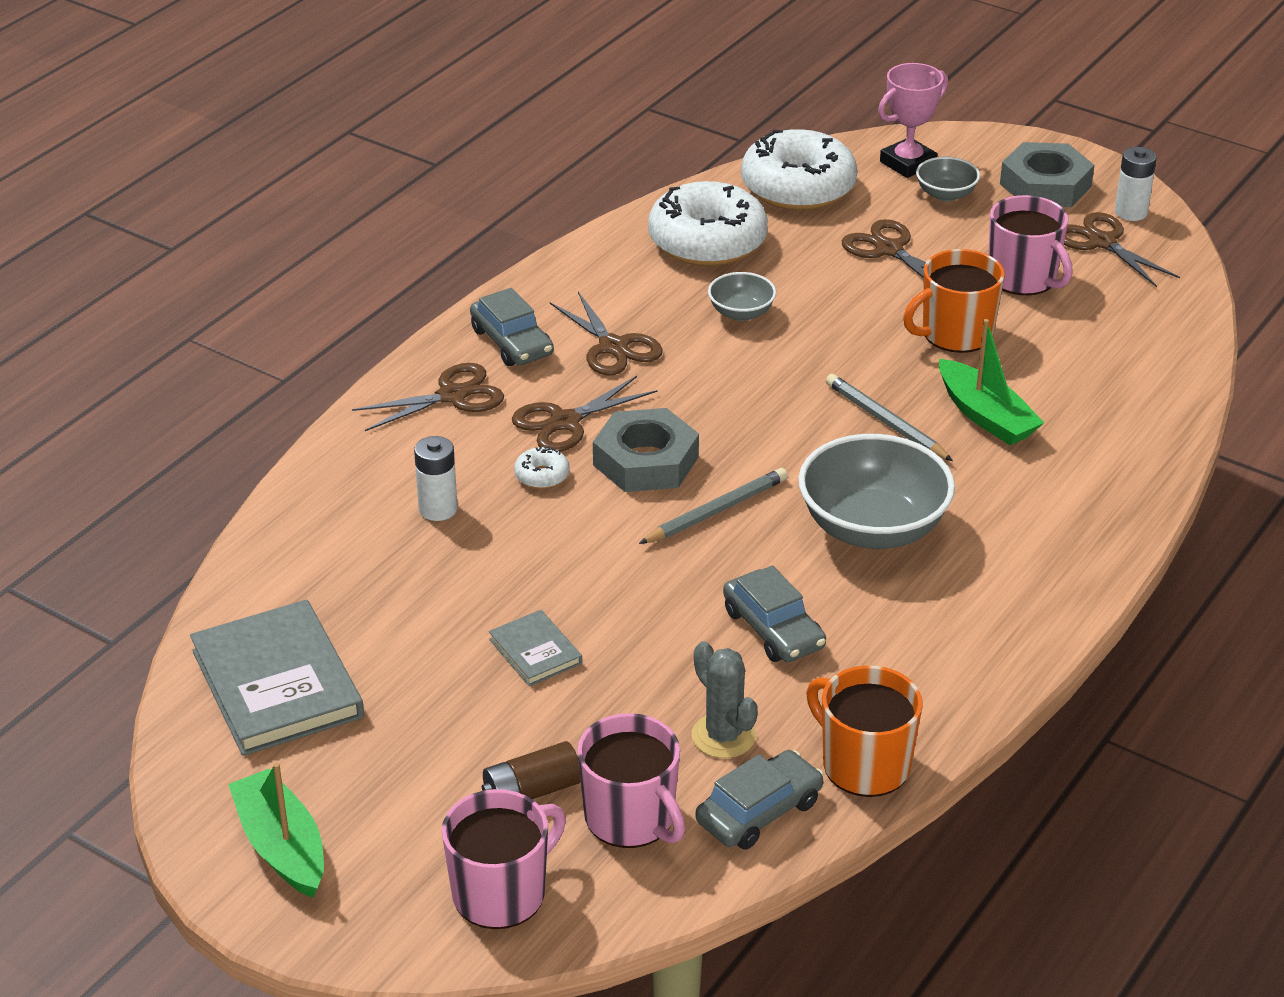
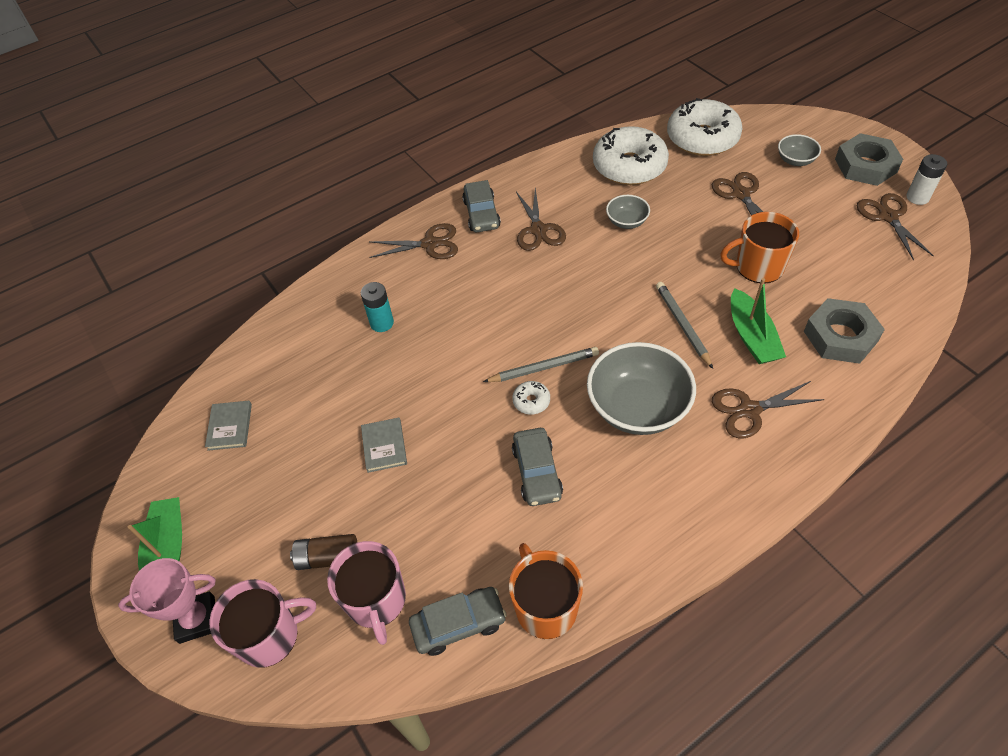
camera: 25 degrees right, 15 degrees up
grey book [190,600,364,756] -> grey book [205,401,252,451], size x0.50
white battery [414,436,457,521] -> turquoise battery [361,282,394,332]
brown scissors [512,376,657,452] -> brown scissors moved to [712,381,824,438]
white donut [514,447,570,489] -> white donut moved to [512,381,550,415]
grey nut [593,408,699,492] -> grey nut moved to [804,298,885,364]
grey cactus [692,641,758,758] -> none
pink trophy [878,63,948,178] -> pink trophy moved to [118,558,215,644]
pink mug [989,195,1073,295] -> none

